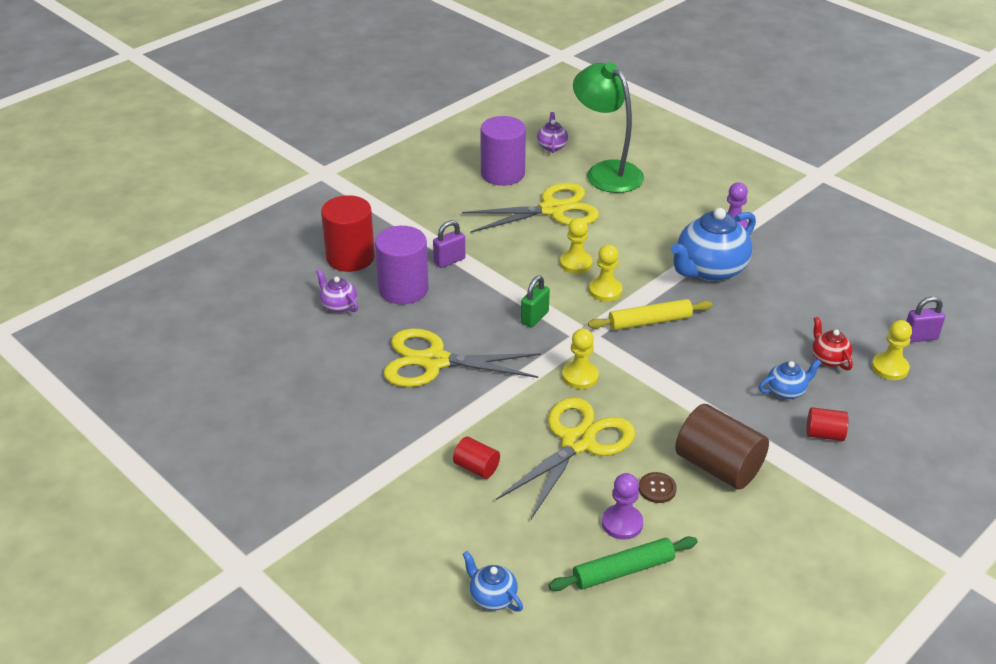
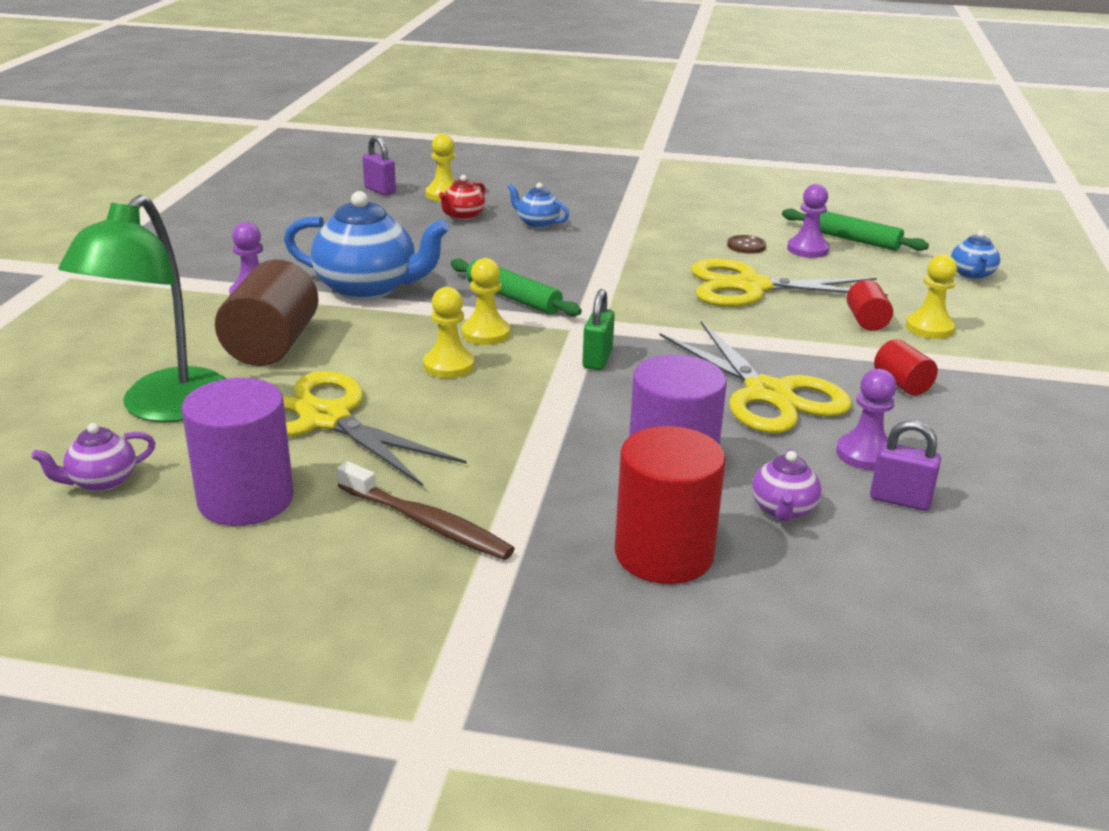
camera: 125 degrees left, 10 degrees down
purple padlock [433,220,465,268] -> purple padlock moved to [870,420,941,511]
green padlock [521,276,550,328] -> green padlock turned 75 degrees counterclockwise [582,289,615,370]
yellow pawn [562,328,599,389] -> yellow pawn moved to [906,254,957,339]
yellow rolling pin [588,299,713,330] -> green rolling pin [450,259,582,316]
brown cylinder [675,404,769,490] -> brown cylinder moved to [215,260,319,366]
red cylinder [806,407,849,441] -> red cylinder moved to [874,339,938,396]
none -> brown toothbrush [337,461,515,560]
none -> purple pawn [836,369,897,470]

